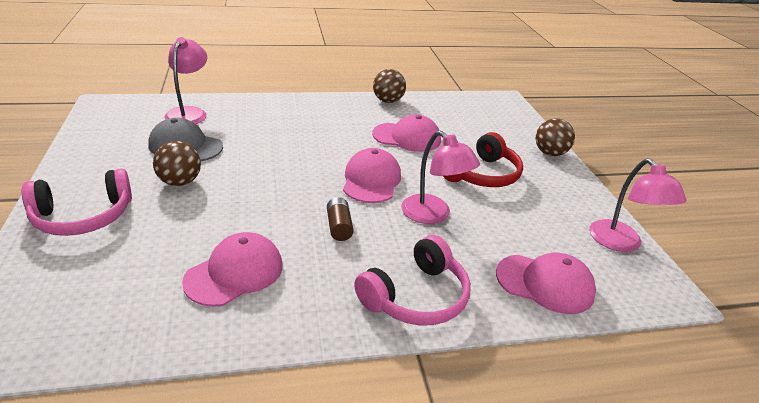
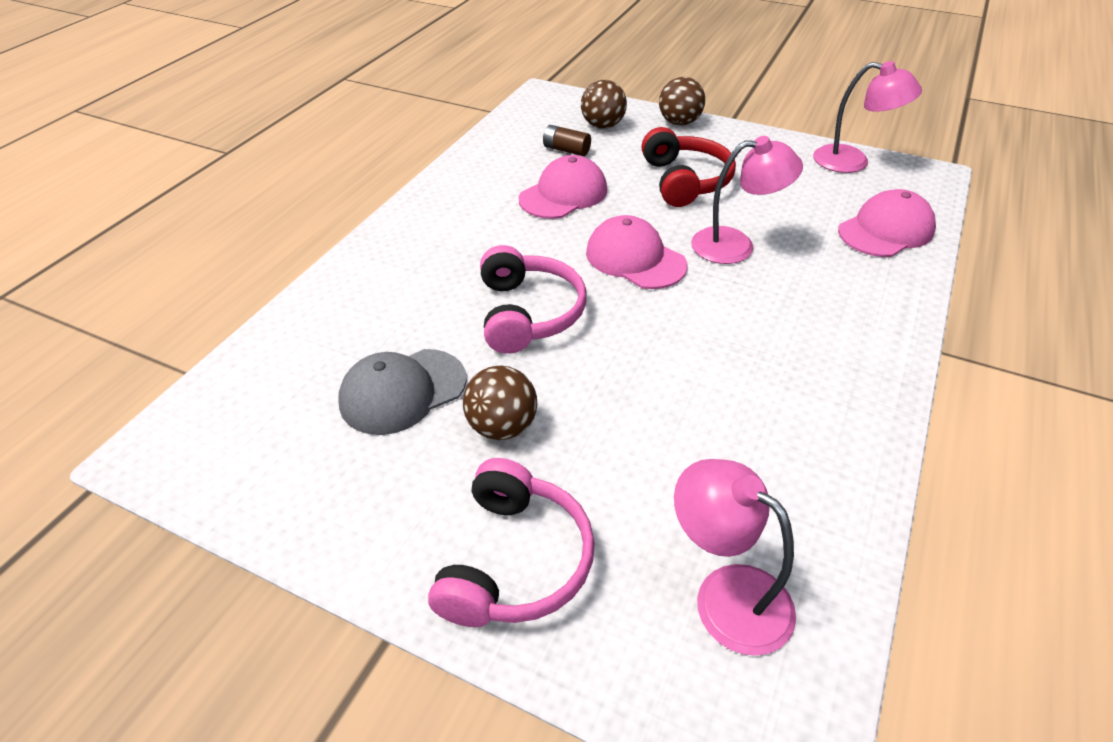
camera: 50 degrees left, 10 degrees up
pink lamp [165,37,207,124] -> pink lamp moved to [674,459,796,656]
pink cap [182,232,283,307] -> none
brown battery [327,197,354,241] -> brown battery moved to [543,125,591,156]
pink headphones [354,235,471,326] -> pink headphones moved to [480,245,587,354]
brown ball [373,69,406,103] -> brown ball moved to [581,80,627,128]

